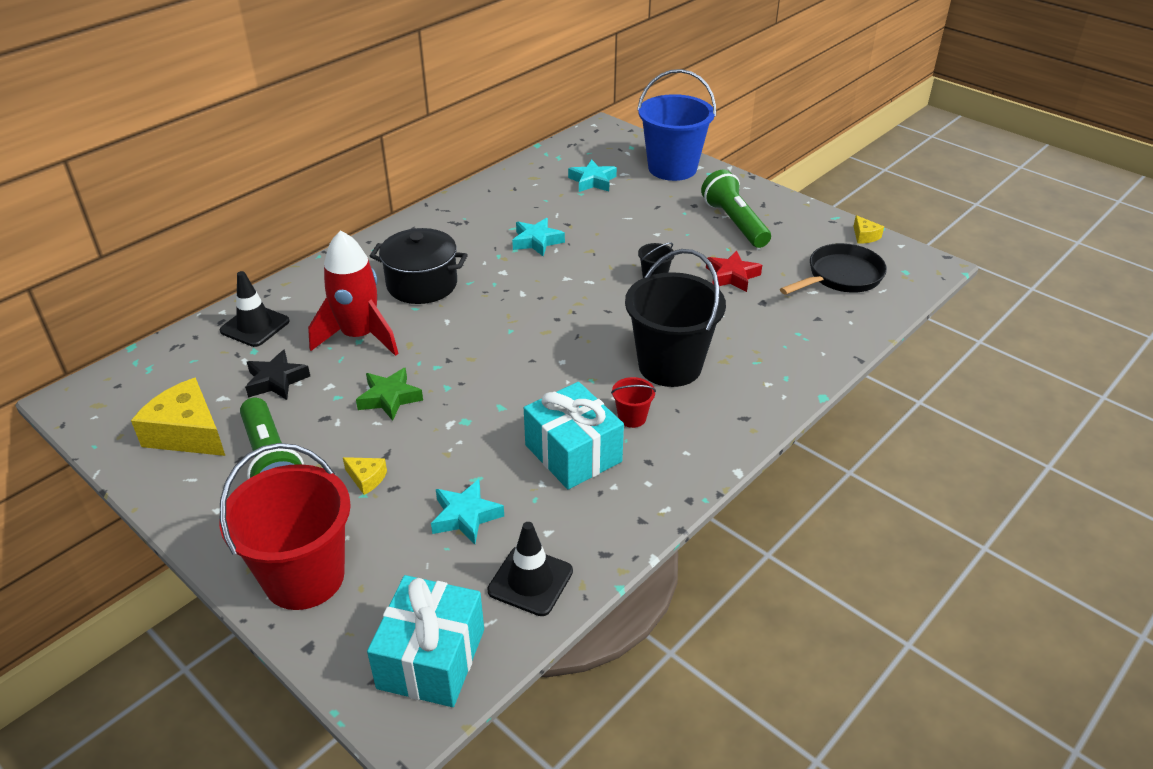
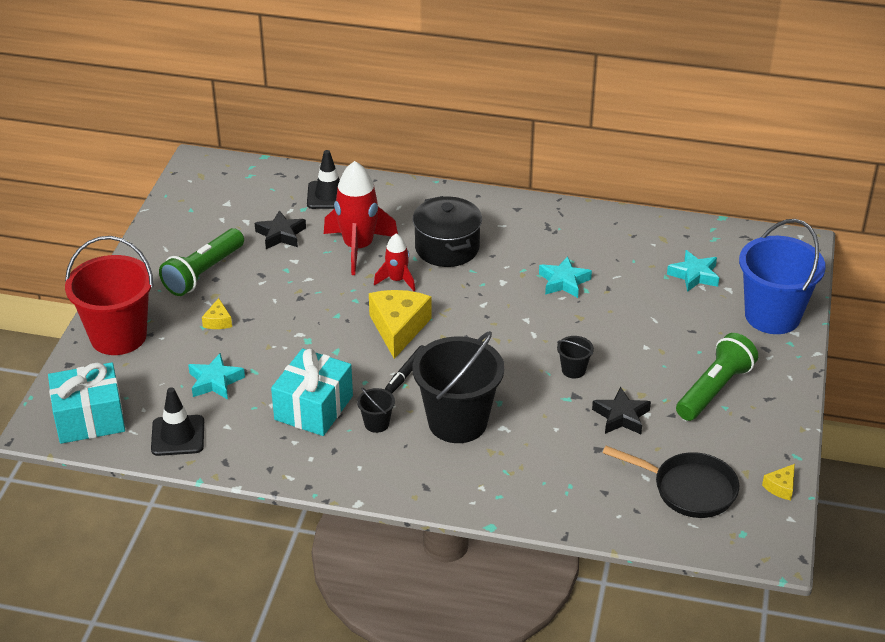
camera: 60 degrees right, 0 degrees up
yellow cheese [131,378,225,456] -> yellow cheese moved to [369,290,432,359]
green star [356,368,423,421] -> none
red bucket [611,377,656,428] -> black bucket [357,387,395,433]
red star [706,251,762,292] -> black star [592,387,651,434]
none -> red rocket [374,234,415,291]
none -> black marker [385,345,424,393]

